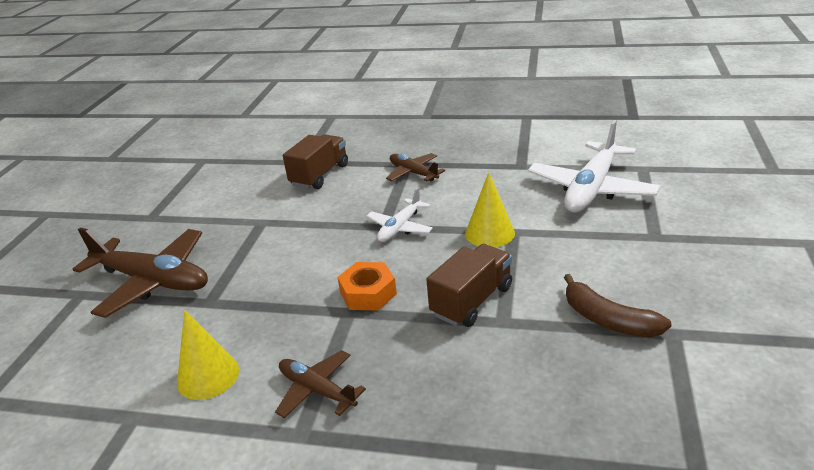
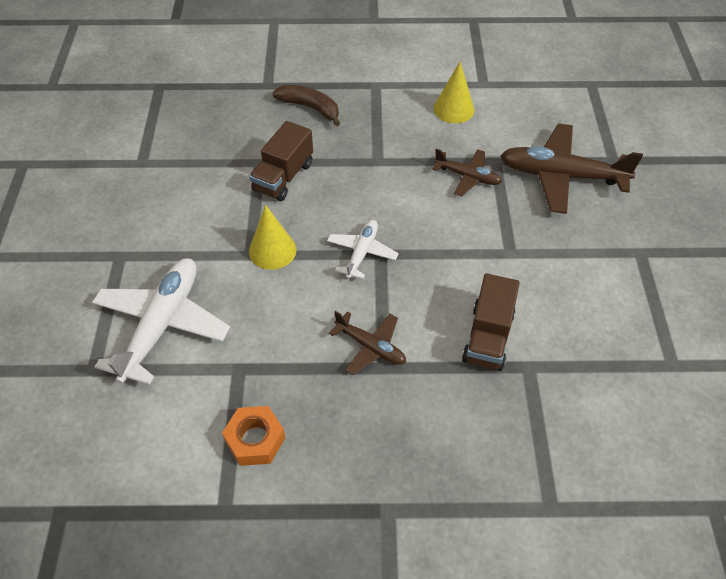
camera: 165 degrees right, 20 degrees up
brown plane [275,350,366,418] -> brown plane moved to [432,149,502,196]
orange nut [337,262,397,311] -> orange nut moved to [222,406,285,466]
brown banana [564,274,672,337] -> brown banana moved to [272,85,340,126]

